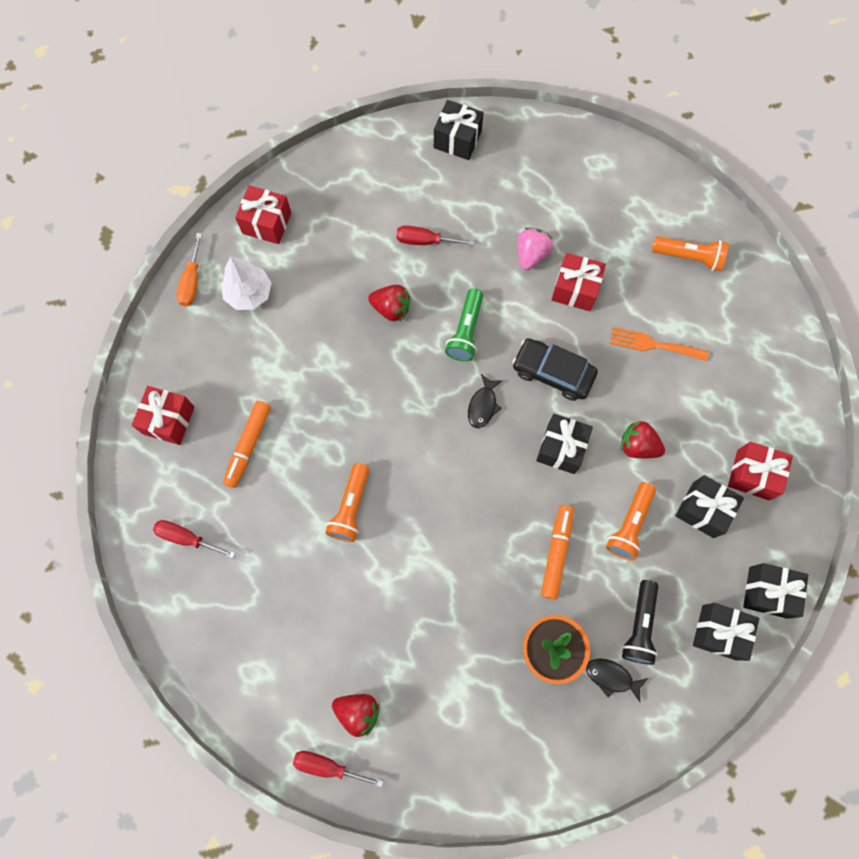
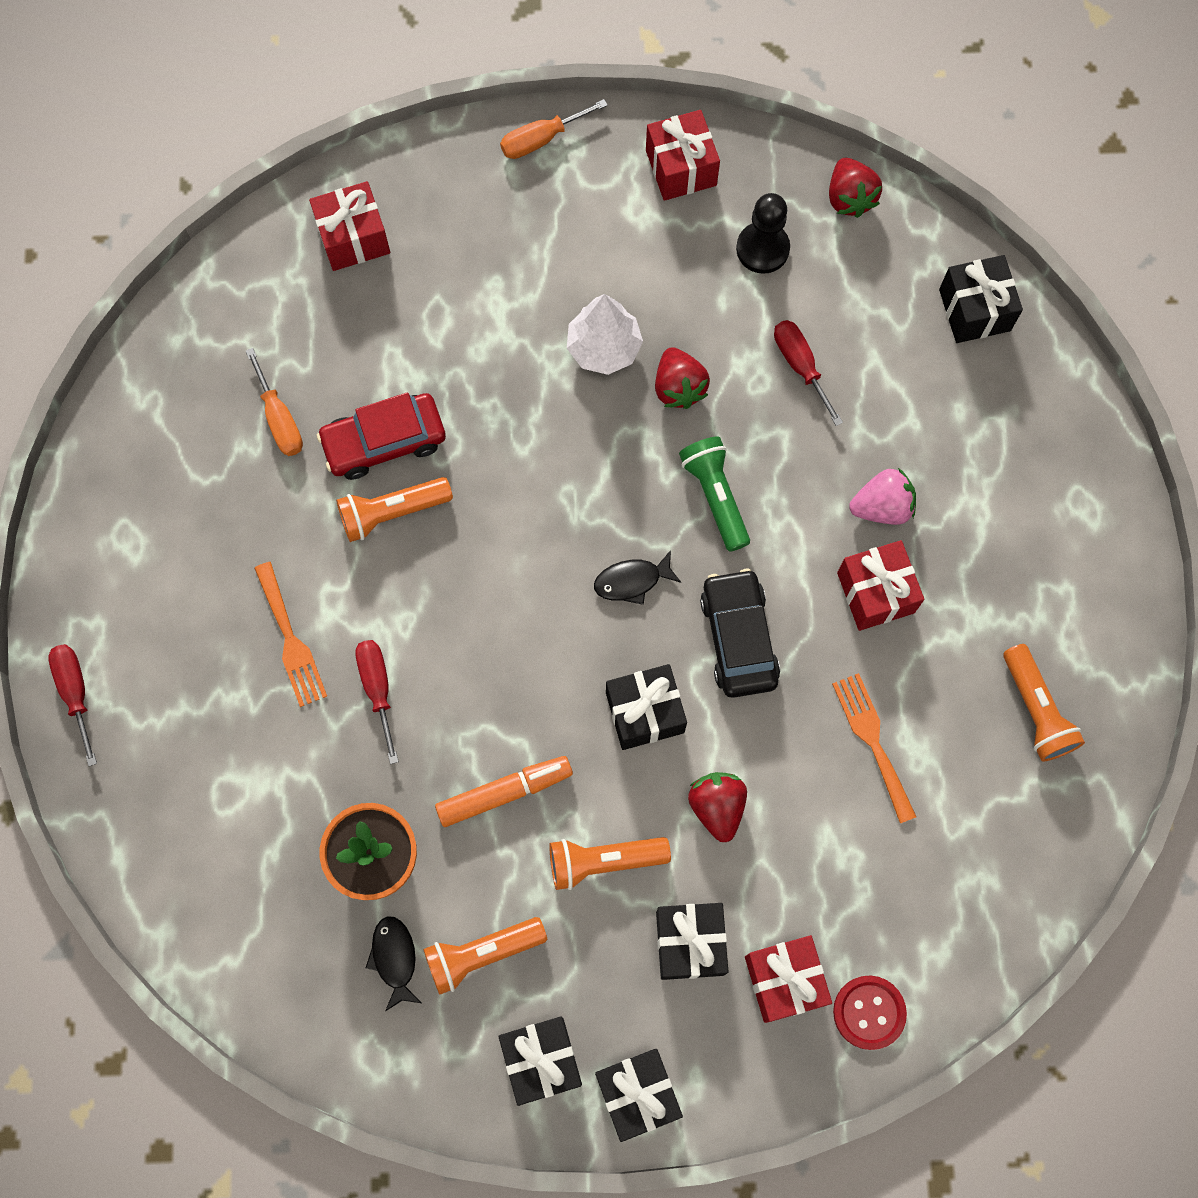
camera: 55 degrees right, 0 degrees up
red screwdriver [153,520,235,558] -> red screwdriver moved to [355,640,399,764]
white tree [221,256,272,310] -> white tree moved to [567,294,643,375]
orange marker [223,401,271,488] -> none
red strawberry [332,694,380,737] -> red strawberry moved to [829,158,882,218]
green flashlight [445,288,483,361] -> green flashlight turned 90 degrees clockwise [679,436,750,552]
black flashlight [622,580,659,665] -> orange flashlight [423,917,547,995]
none -> orange screwdriver [246,348,303,456]
none -> orange fork [254,562,327,707]
none -> red car [317,392,446,480]
none -> black pawn [736,193,790,274]
none -> red button [833,976,907,1050]

